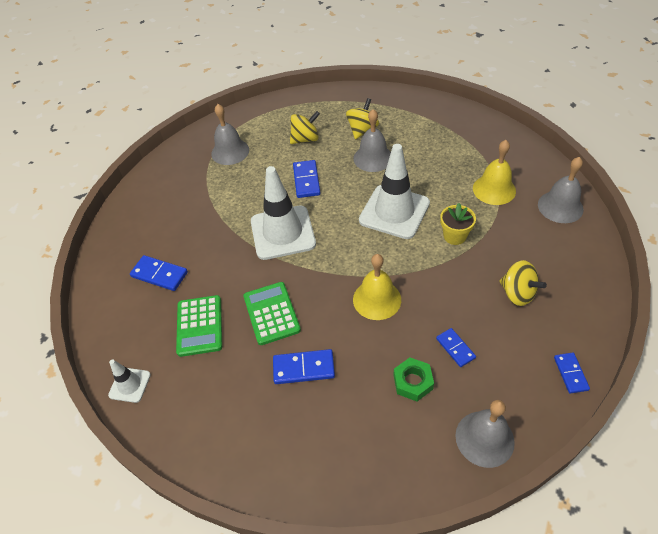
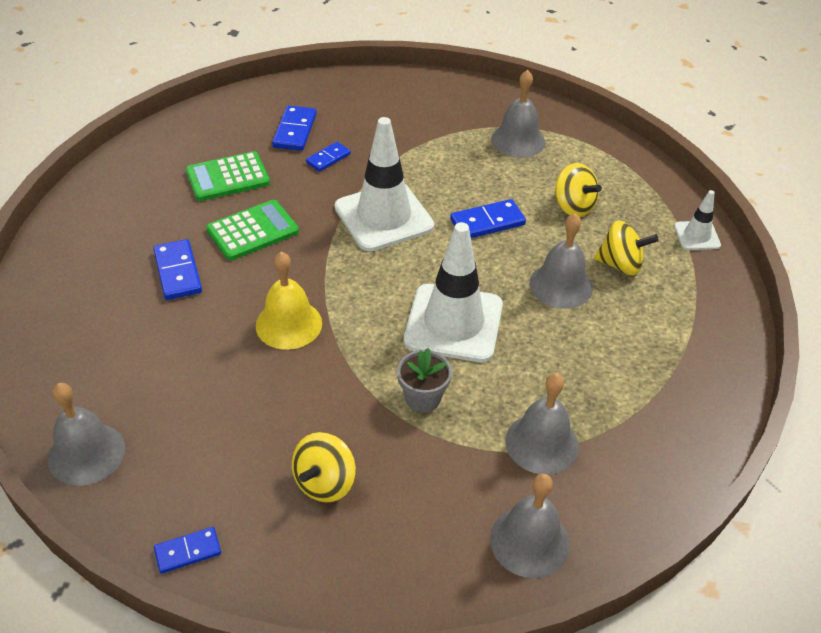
camera: 70 degrees right, 5 degrees down
white traffic cone [108,359,151,403] -> white traffic cone moved to [674,190,721,250]
green nut [394,357,434,401] -> none
blue domino [436,328,476,367] -> blue domino moved to [306,142,351,172]
yellow flower pot [440,203,476,245] -> grey flower pot [397,348,452,413]
yellow bell [473,140,516,205] -> grey bell [505,373,579,475]

